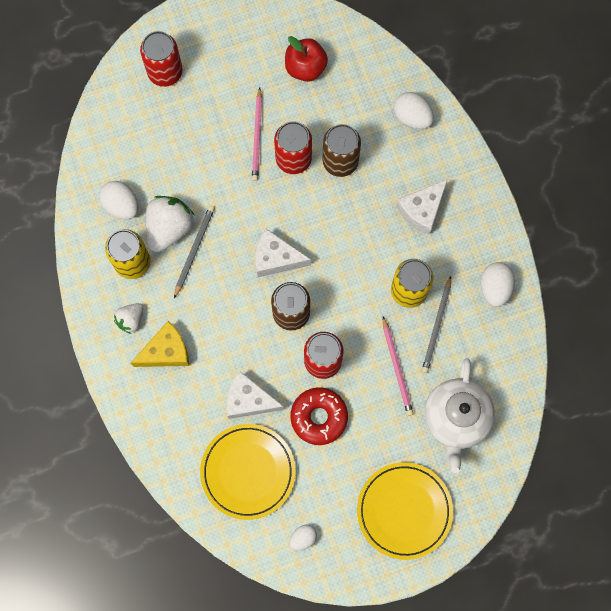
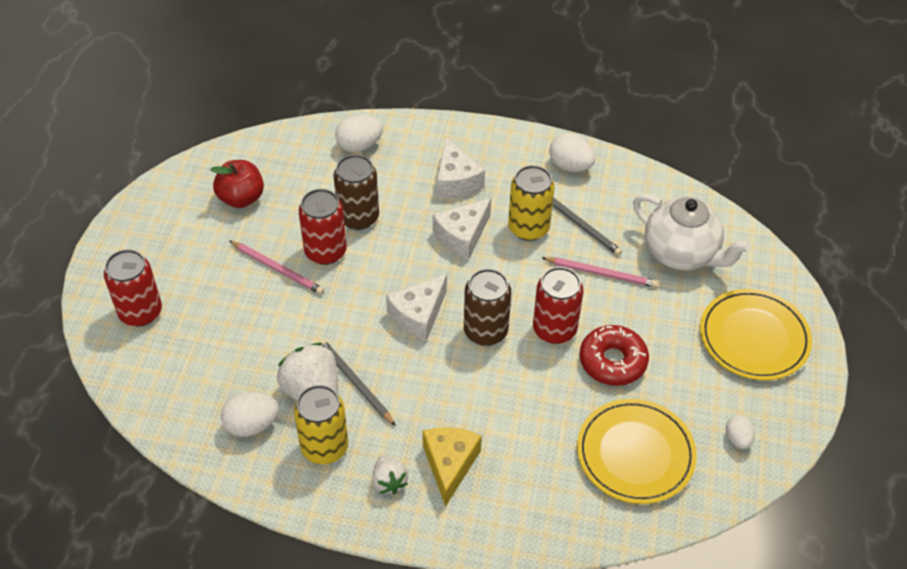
camera: 60 degrees left, 25 degrees down
white cheese [227,371,284,419] -> white cheese moved to [433,198,491,260]

